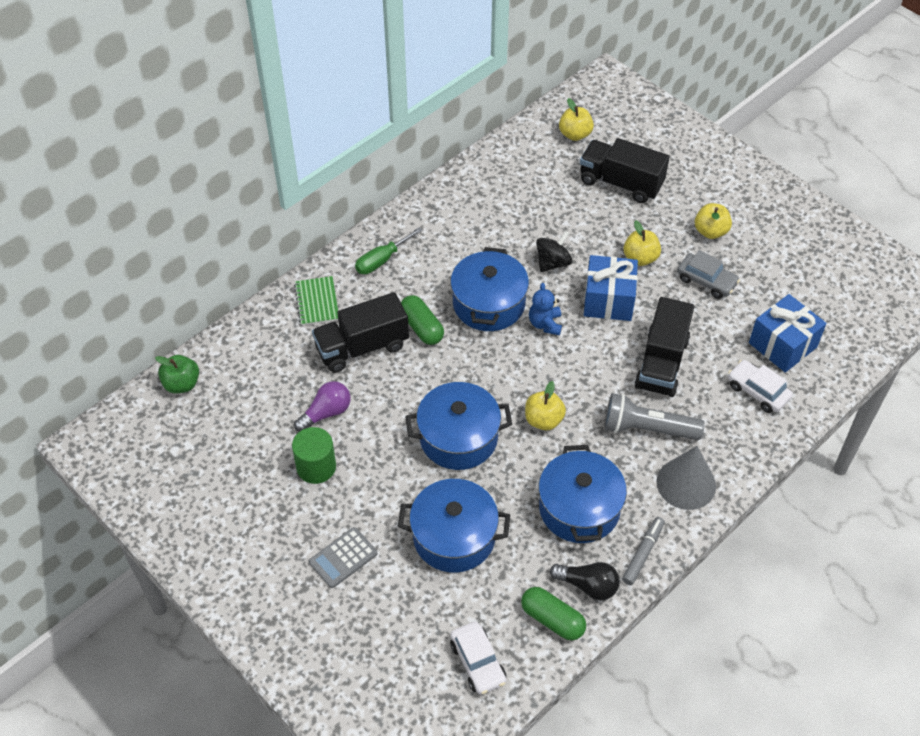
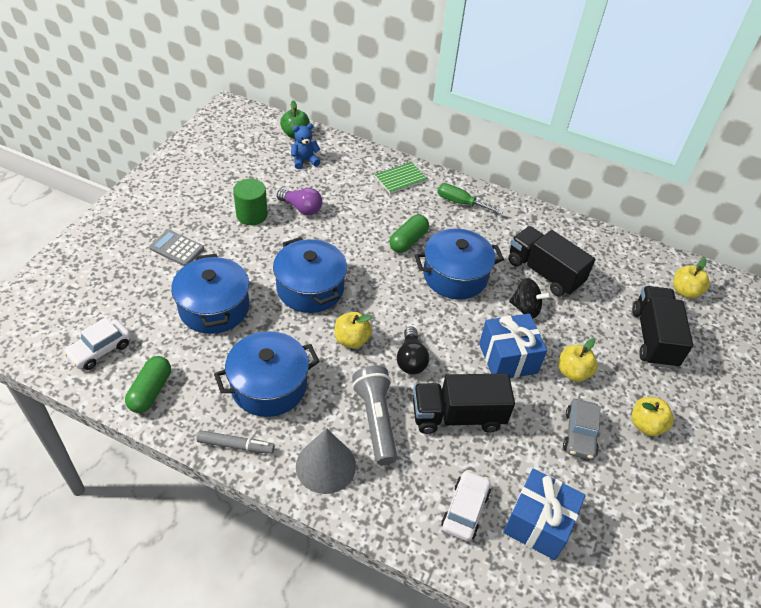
camera: 65 degrees right, 5 degrees down
black truck [312,292,409,373] -> black truck moved to [508,226,595,296]
blue teddy bear [529,283,562,335] -> blue teddy bear moved to [291,124,321,169]
black light bulb [550,562,620,600] -> black light bulb moved to [397,326,429,374]

